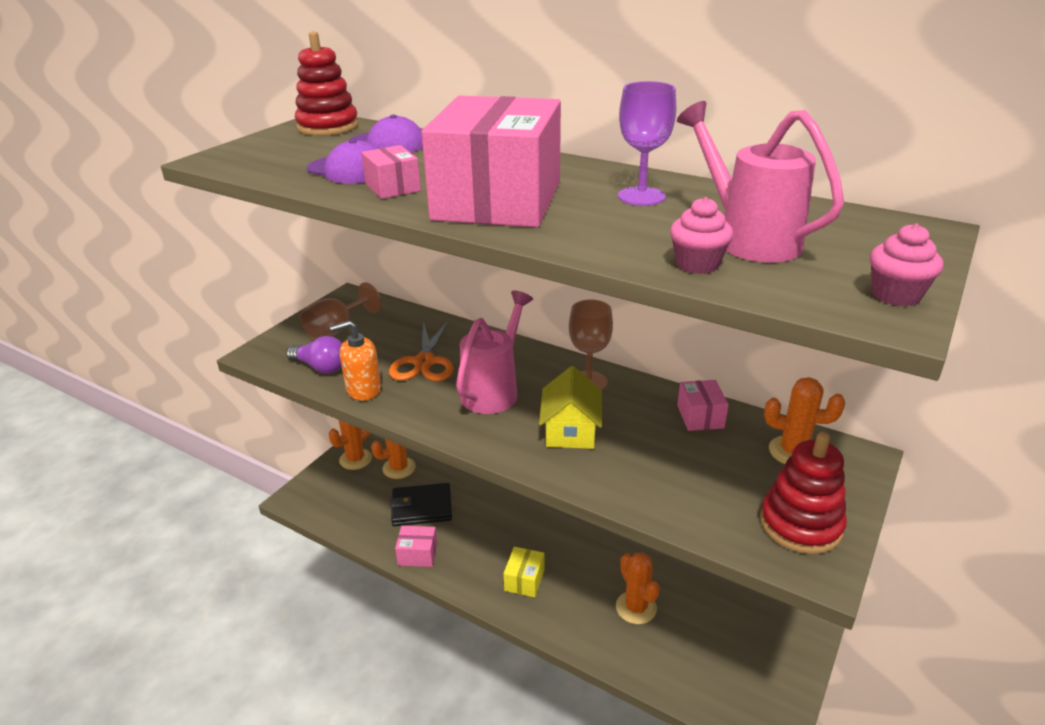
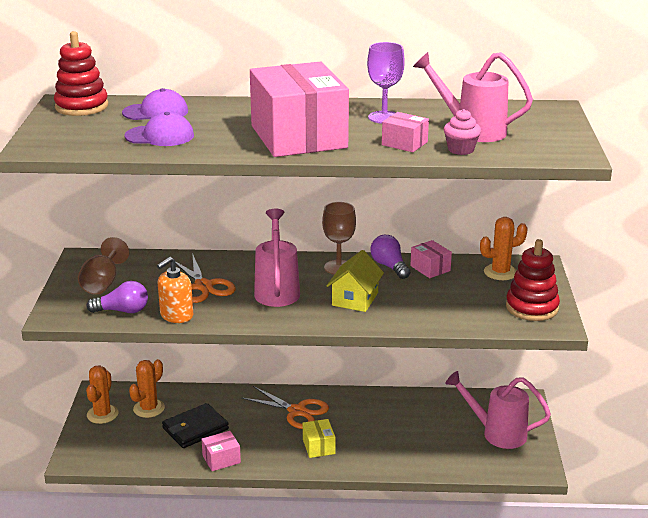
camera: 30 degrees left, 5 degrees down
pink box [361,145,421,199] -> pink box moved to [382,112,429,152]
yellow house [539,366,602,449] -> yellow house turned 45 degrees clockwise [326,250,384,312]
orange cactus [616,553,660,624] -> none
pink cupcake [870,223,943,306] -> none
none -> orange scissors [241,386,329,429]
none -> purple light bulb [370,235,410,279]
none -> pink watering can [445,371,551,449]

